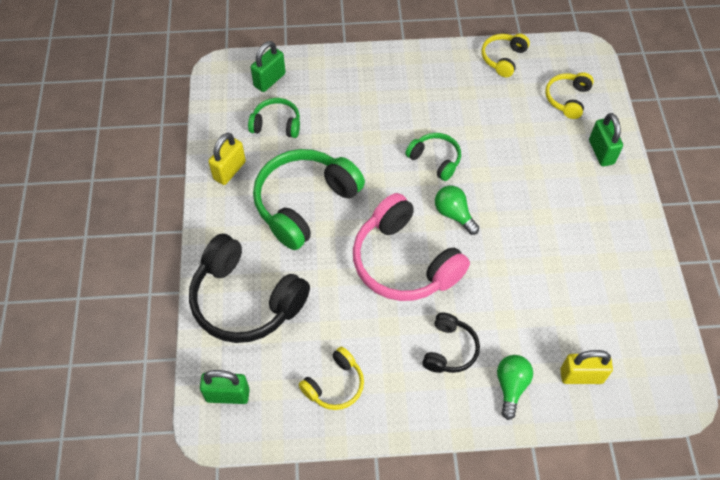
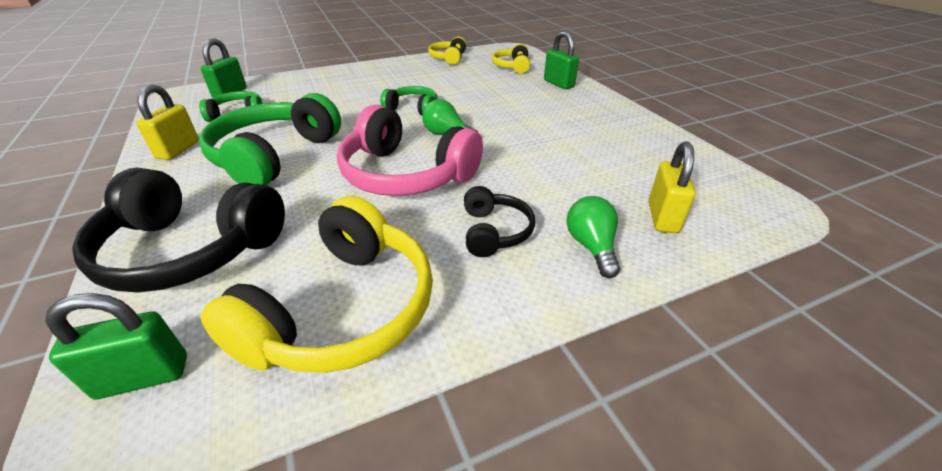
camera: 20 degrees left, 20 degrees down
yellow headphones [299,347,364,410] -> yellow headphones [200,196,433,373], size x1.93
yellow padlock [560,350,613,384] -> yellow padlock turned 60 degrees counterclockwise [648,141,696,233]

